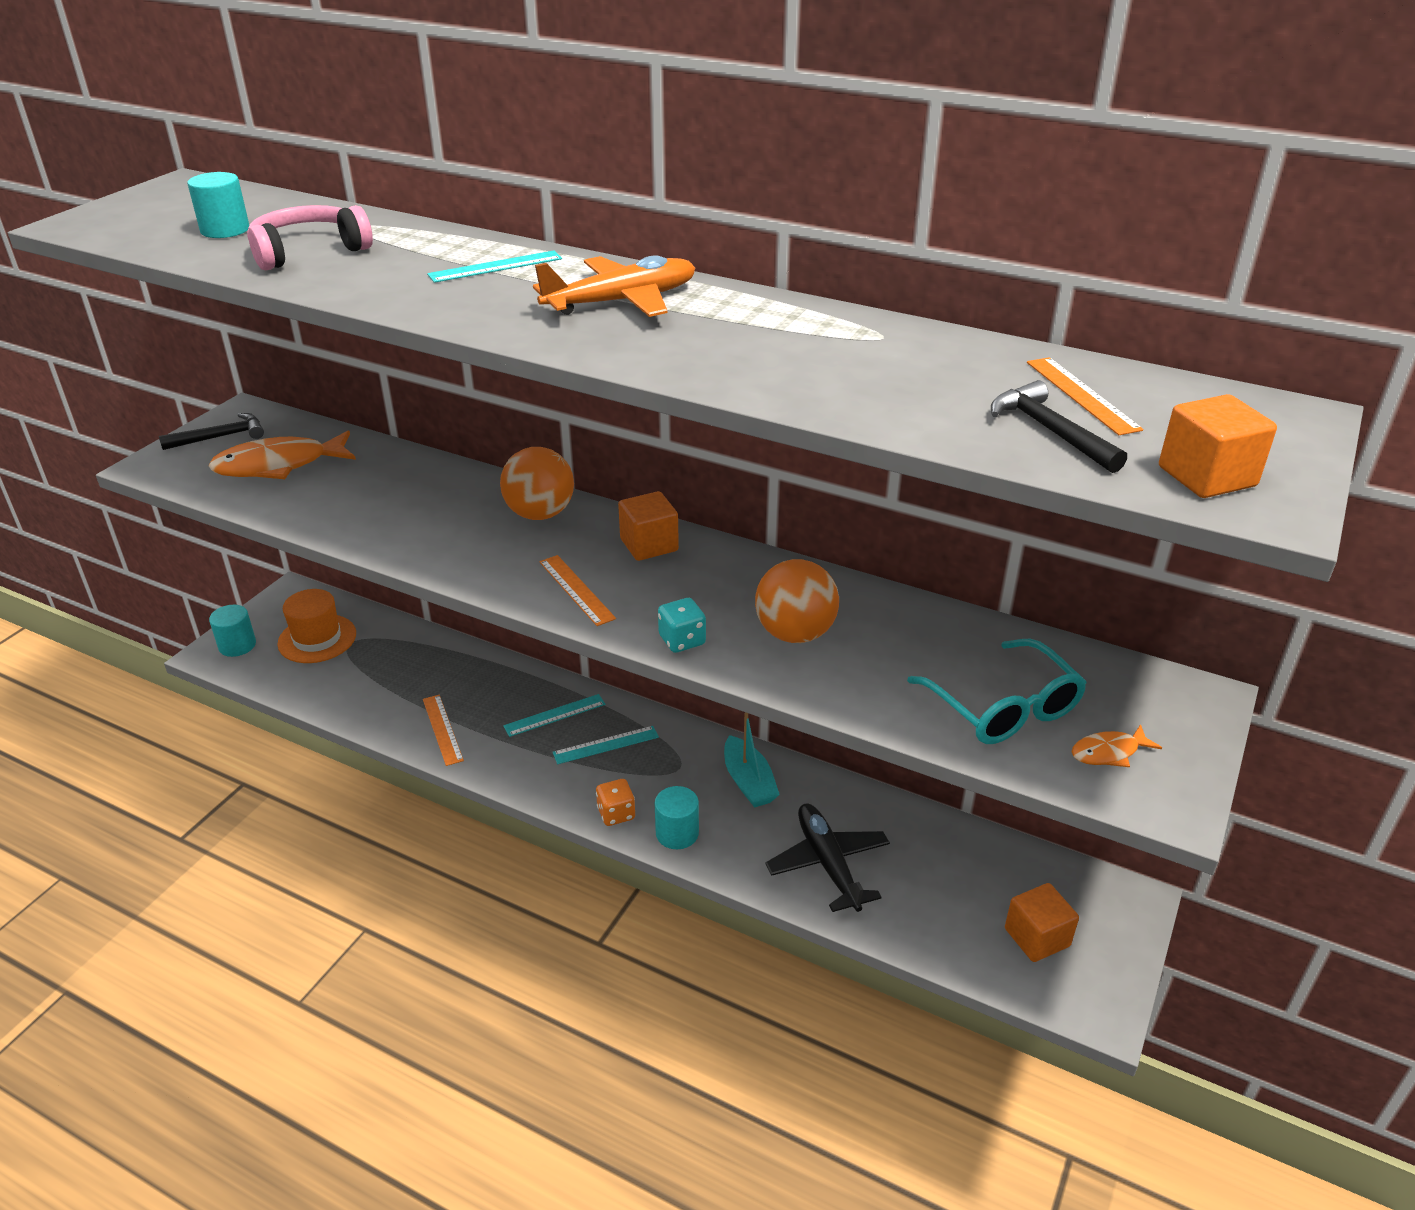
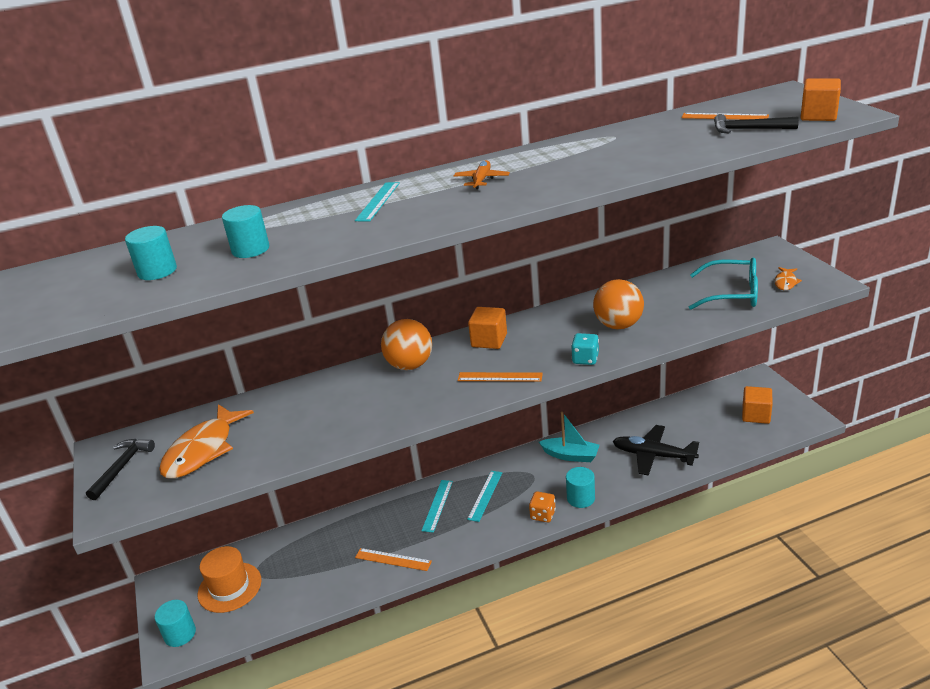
camera: 45 degrees left, 5 degrees down
pink headphones [247,205,373,270] -> turquoise cylinder [222,205,269,258]
orange plane [533,256,696,317] -> orange plane [454,160,510,189], size x0.57

